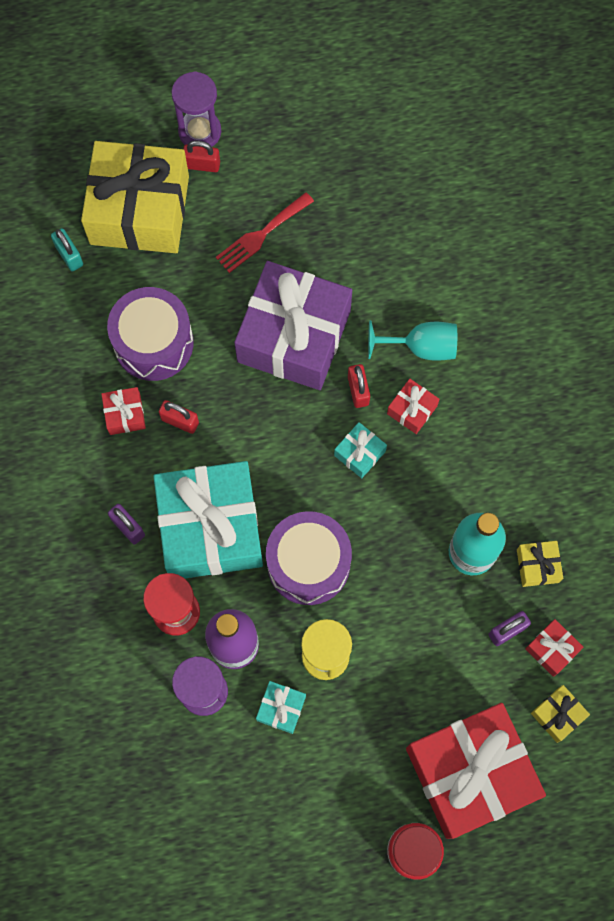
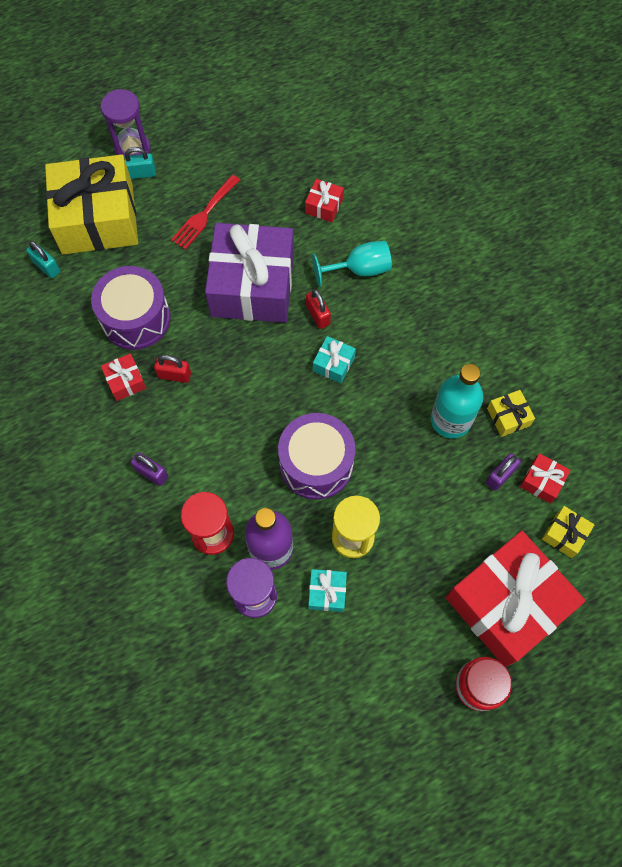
camera: 15 degrees left, 5 degrees down
turquoise gift [153,461,263,578] -> none
red padlock [183,141,220,172] -> turquoise padlock [124,147,156,179]
red gift [387,379,439,434] -> red gift moved to [305,179,344,222]

